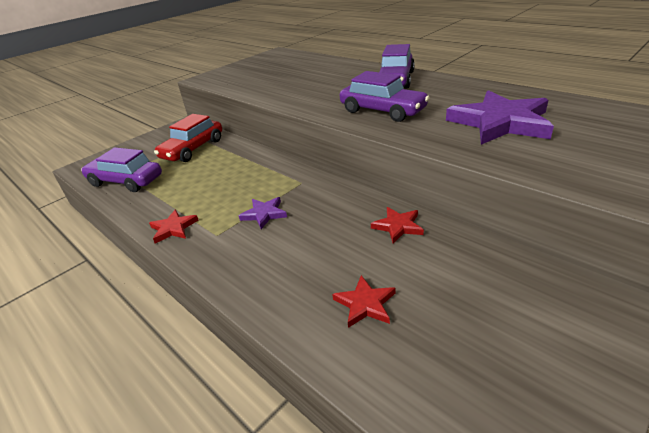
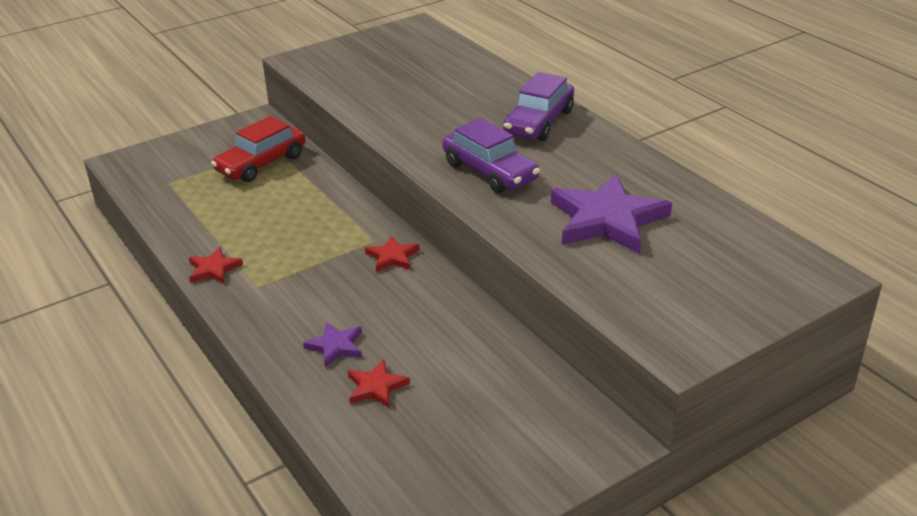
camera: 10 degrees right, 0 degrees up
purple car [81,147,162,192] -> none
purple star [239,197,287,229] -> purple star moved to [303,322,362,367]
red star [371,207,424,243] -> red star moved to [365,235,419,272]

